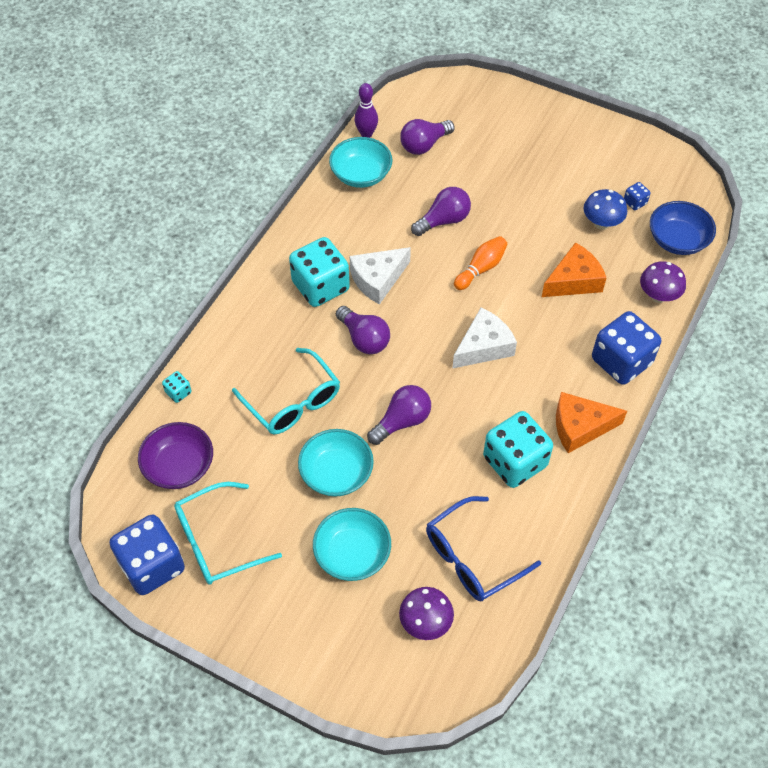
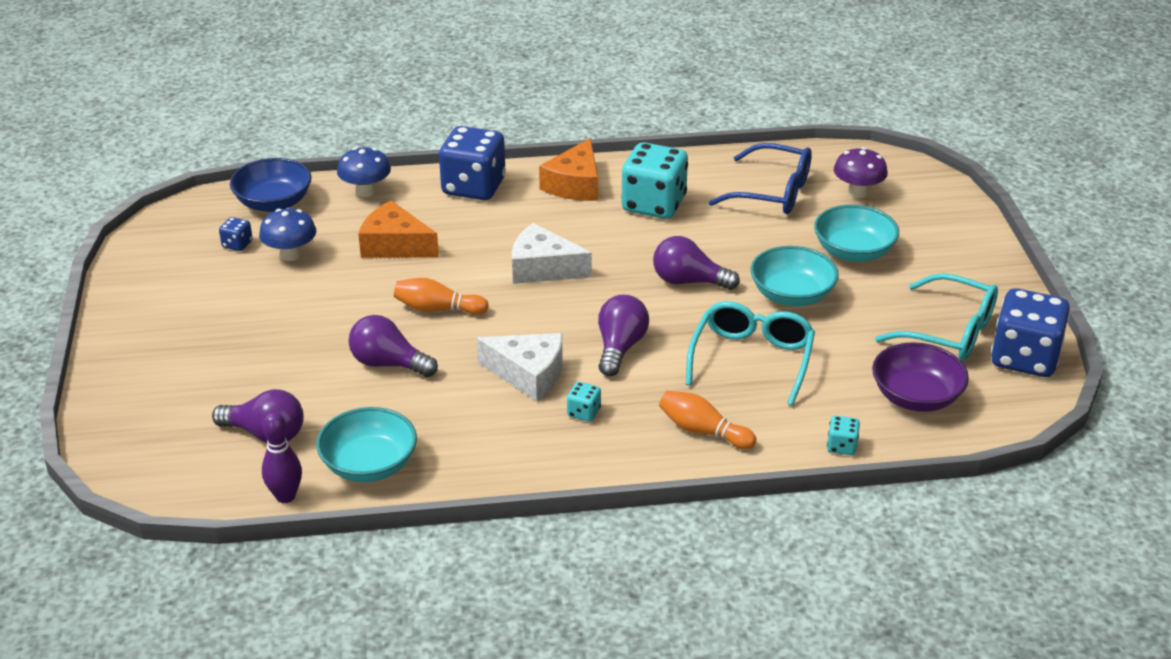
camera: 125 degrees left, 20 degrees down
turquoise dice [289,237,350,307] -> turquoise dice [567,382,601,422], size x0.43
orange cheese [556,392,627,453] -> orange cheese turned 60 degrees clockwise [539,138,598,201]
purple mushroom [640,261,686,303] -> blue mushroom [337,147,391,197]
none -> orange bowling pin [659,391,756,450]

